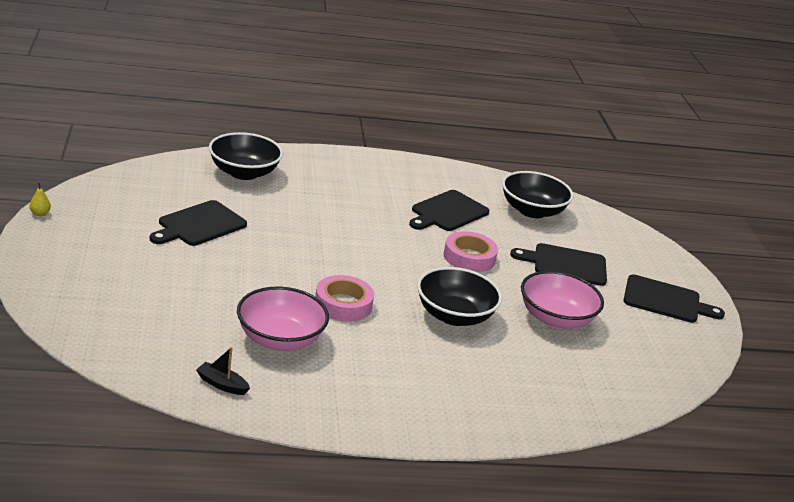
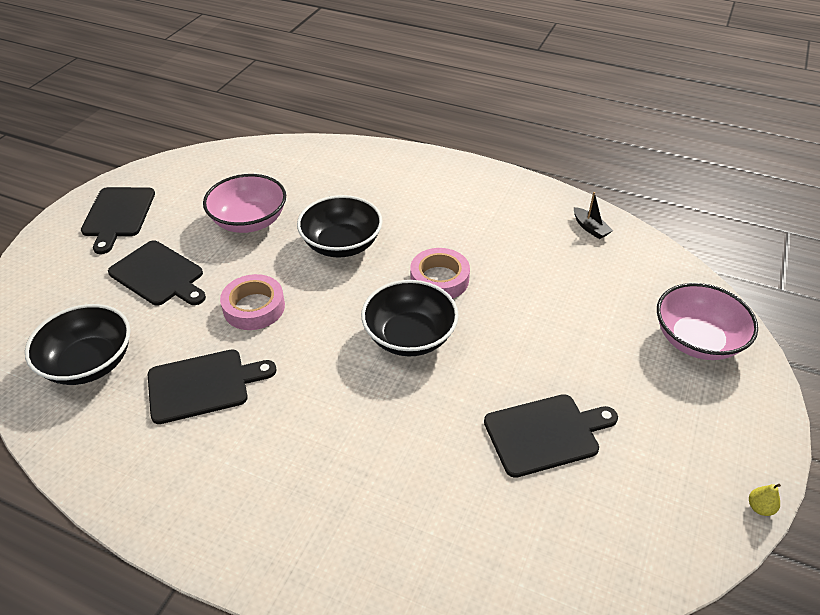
camera: 145 degrees left, 15 degrees up
black bowl [209,132,283,180] -> black bowl moved to [361,280,459,356]
pink bowl [237,287,329,351] -> pink bowl moved to [657,283,758,360]
black cutting board [623,275,725,323] -> black cutting board turned 135 degrees counterclockwise [81,187,155,254]

